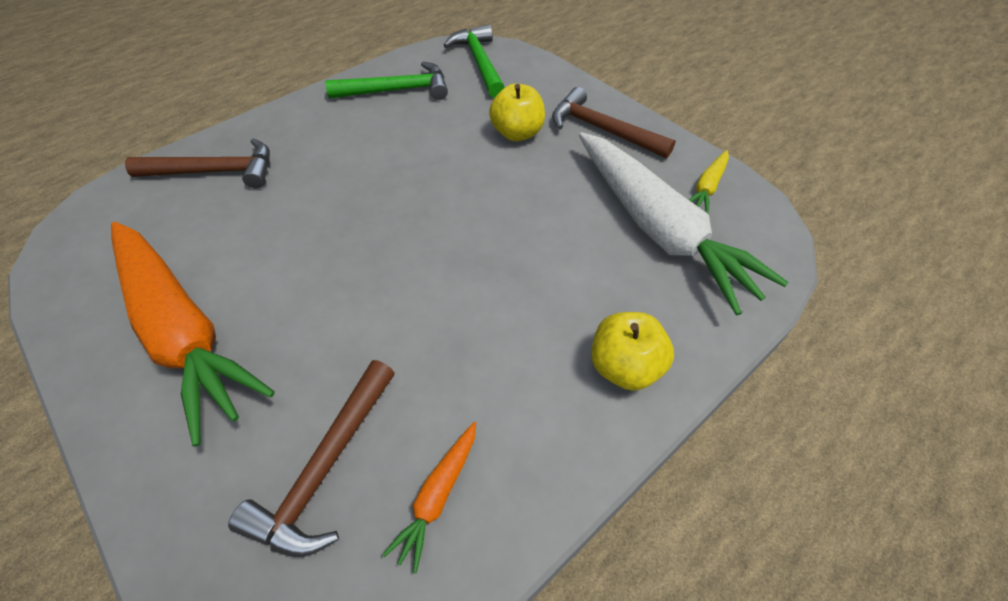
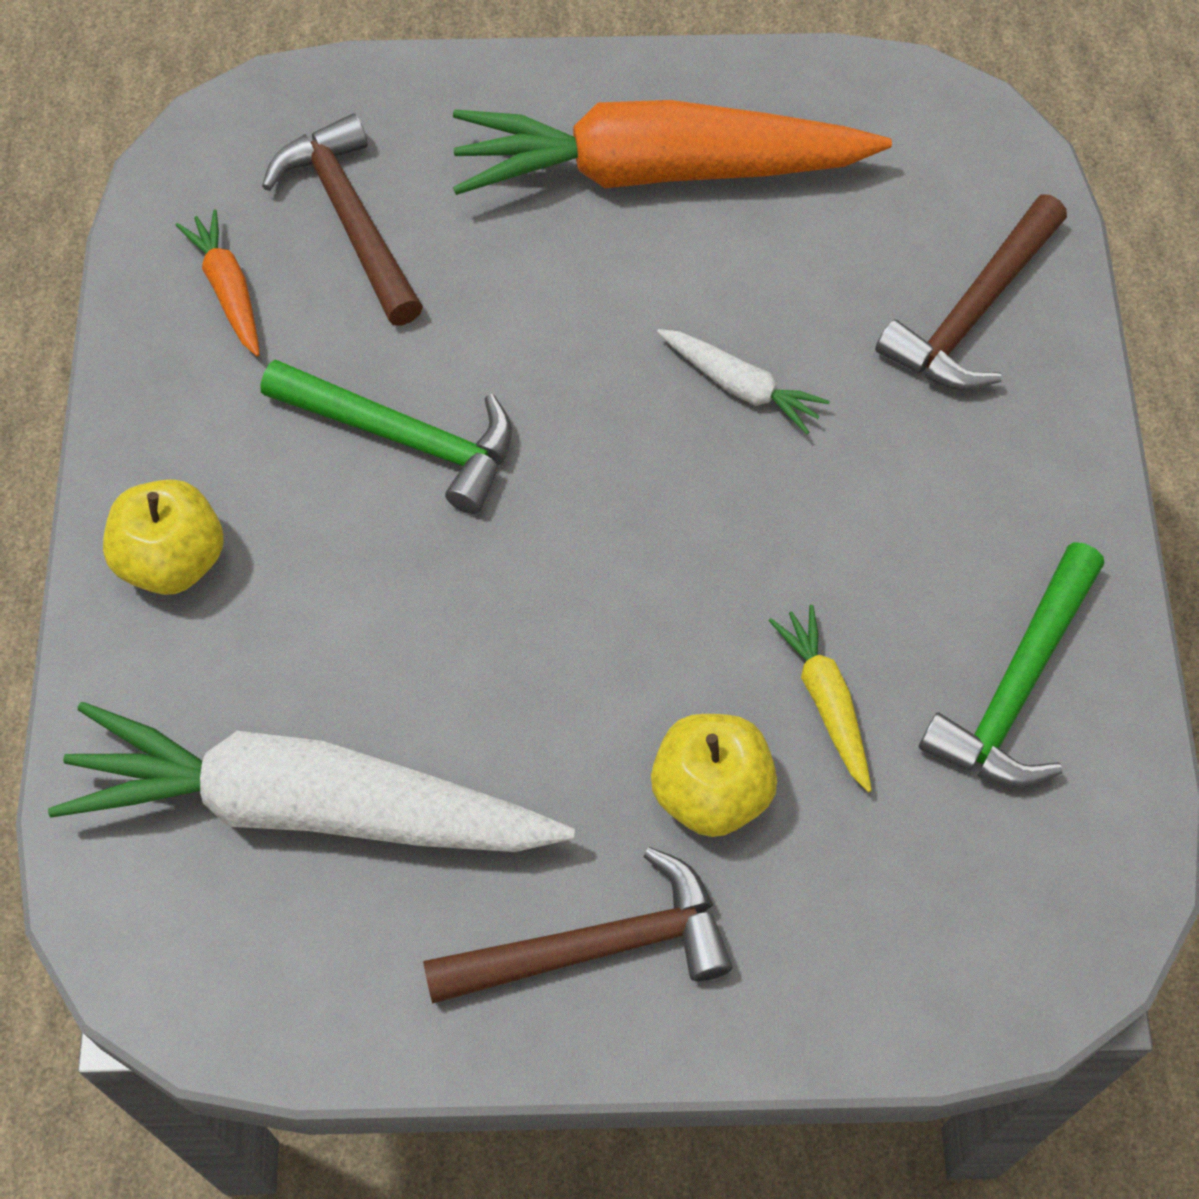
camera: 130 degrees right, 10 degrees up
green hammer [444,25,505,98] -> green hammer moved to [261,359,512,514]
yellow carrot [689,150,729,213] -> yellow carrot moved to [769,605,872,792]
none -> white carrot [657,329,830,434]

